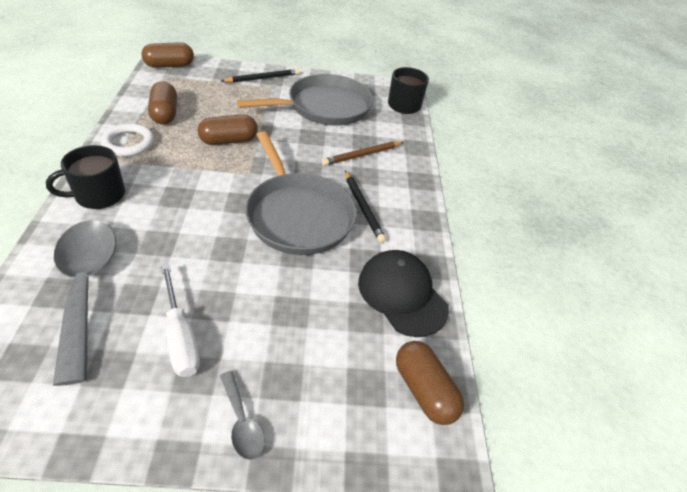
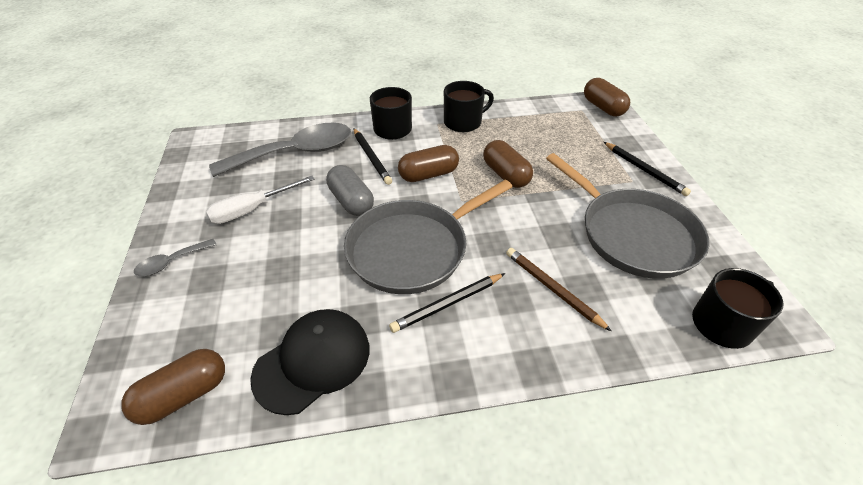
camera: 85 degrees right, 0 degrees up
white ring [101,123,154,157] -> black mug [444,81,494,132]
brown capsule [148,81,177,125] -> brown capsule moved to [398,145,459,182]
none -> grey capsule [326,165,374,216]
none -> black pencil [354,129,392,185]

